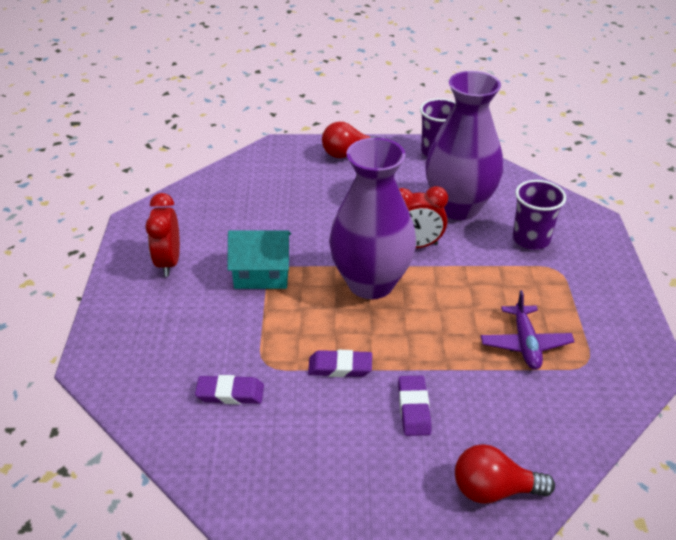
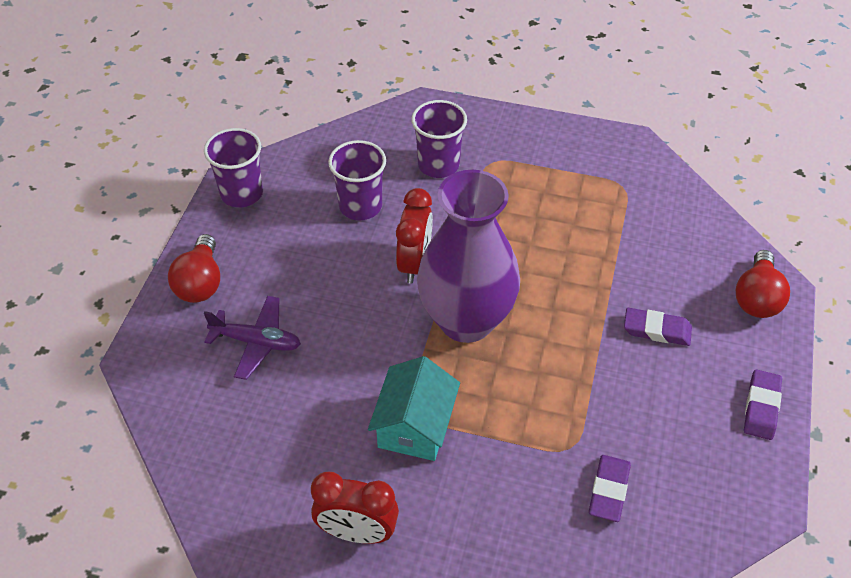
camera: 75 degrees left, 10 degrees up
purple eraser [308,350,372,377] -> purple eraser moved to [744,369,782,440]
purple vase [425,71,503,220] -> purple cup [328,140,386,221]
purple plane [481,290,575,370] -> purple plane moved to [204,296,301,380]

